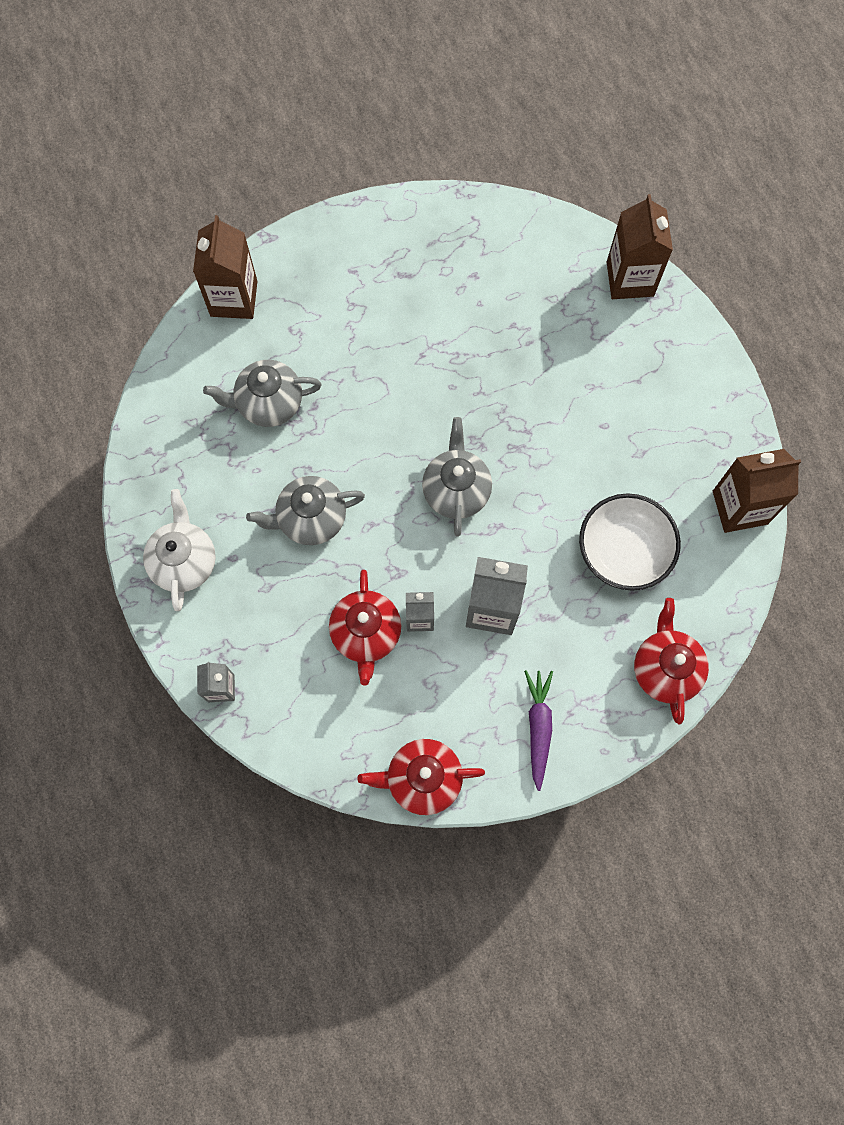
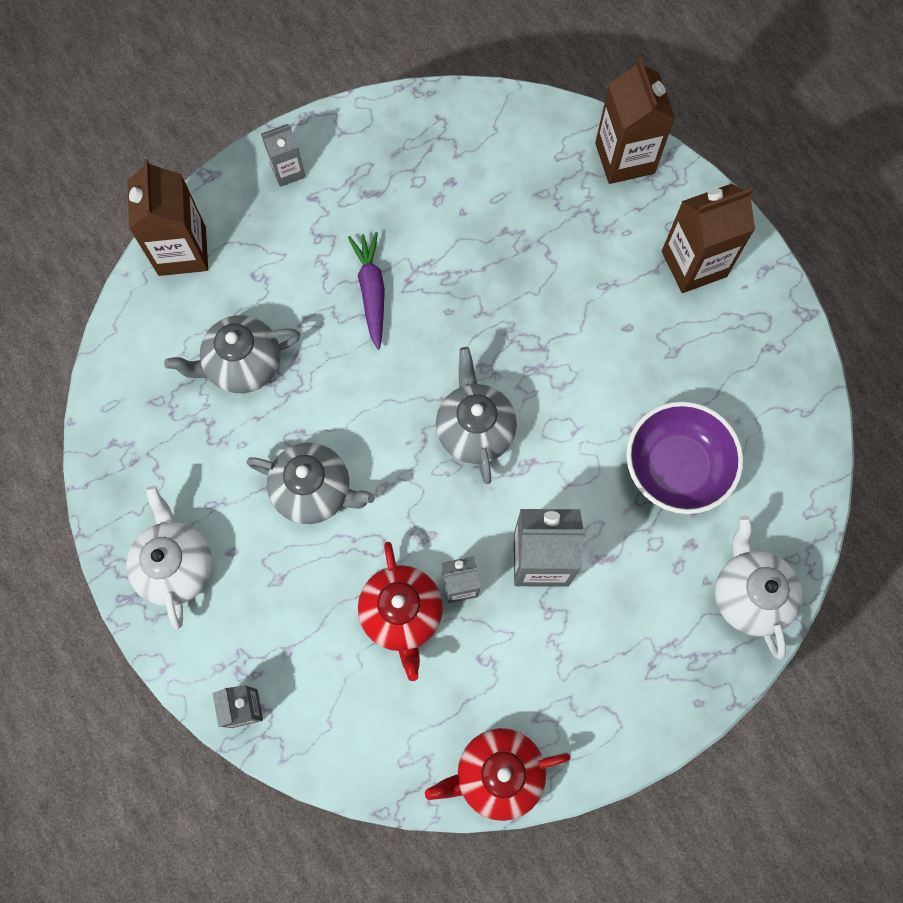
camera: 10 degrees left, 0 degrees up
grey teapot [246,476,365,545] -> grey teapot turned 135 degrees counterclockwise [247,443,375,524]
purple carrot [524,670,553,791] -> purple carrot moved to [348,232,385,350]
white bowl [579,493,681,591] -> purple bowl [626,401,743,514]
red teapot [634,598,709,724] -> white teapot [715,515,802,660]
brown carton [713,449,801,533] -> brown carton moved to [662,184,755,293]
none -> grey carton [261,124,305,187]

